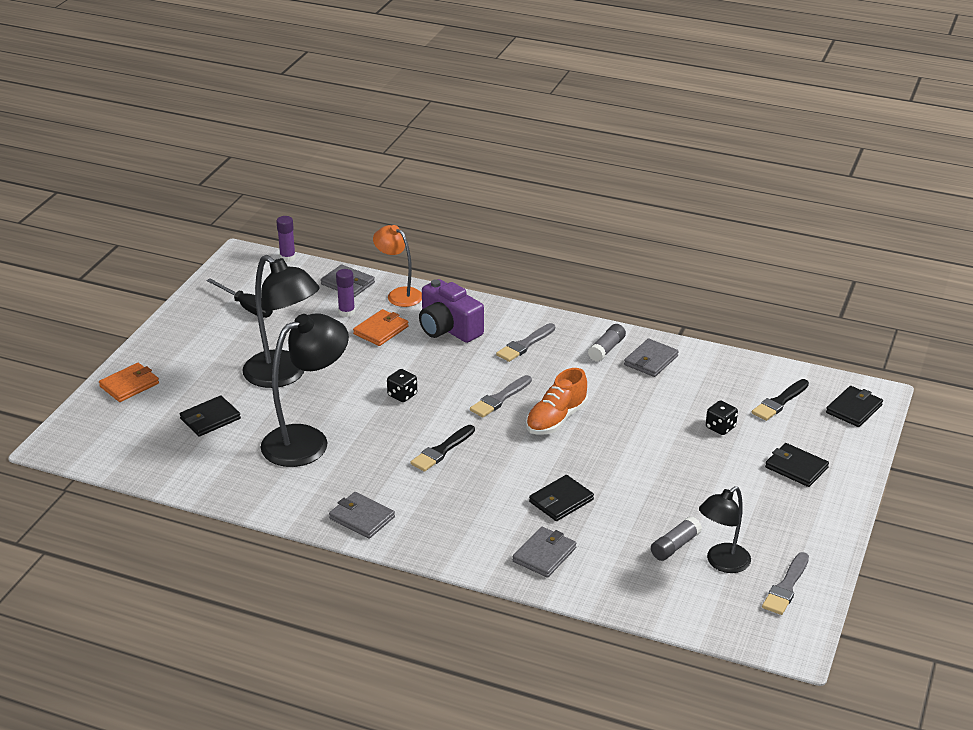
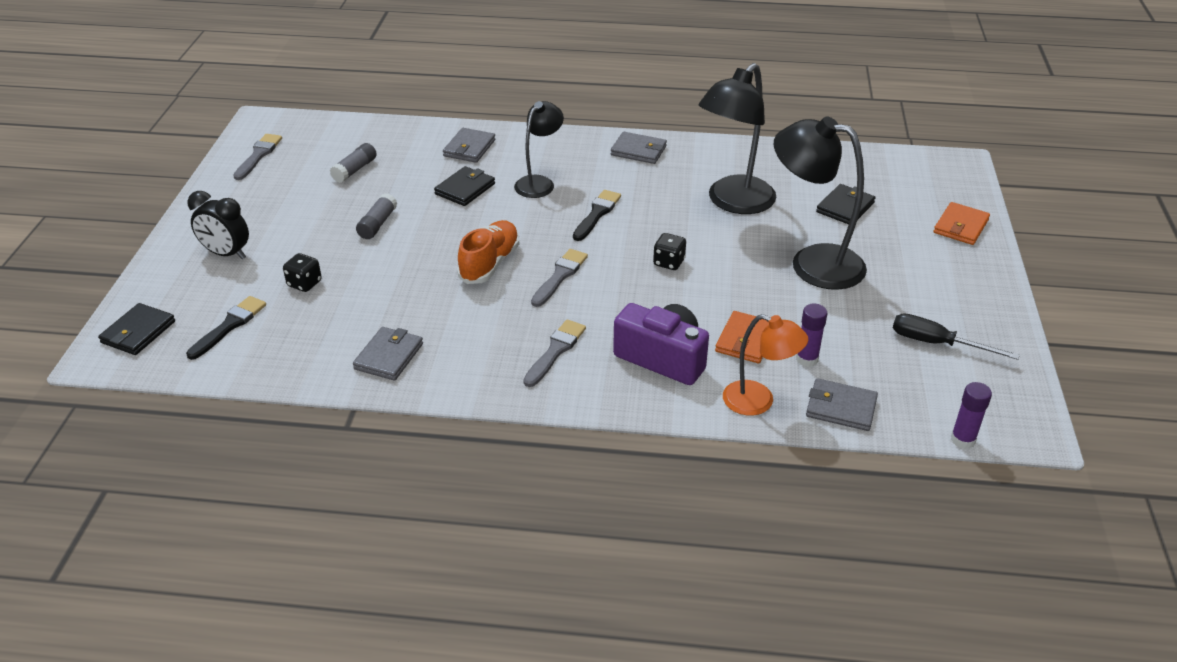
camera: 165 degrees right, 5 degrees up
grey glue stick [588,324,626,362] -> grey glue stick moved to [356,193,397,239]
black lamp [699,486,751,573] -> black lamp moved to [514,101,564,198]
black wallet [765,443,829,487] -> black clock [187,191,249,259]

